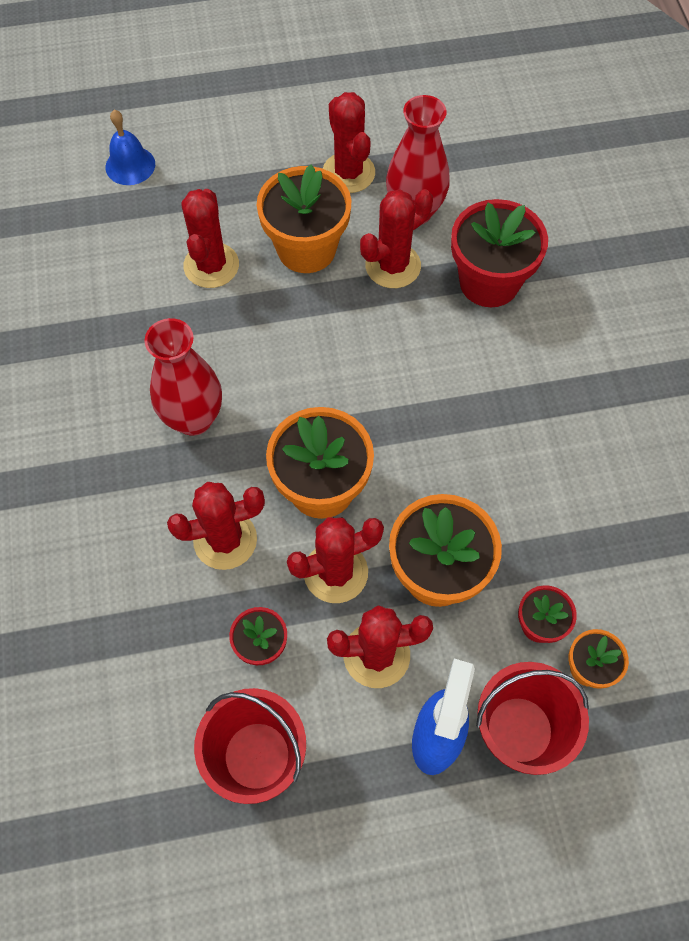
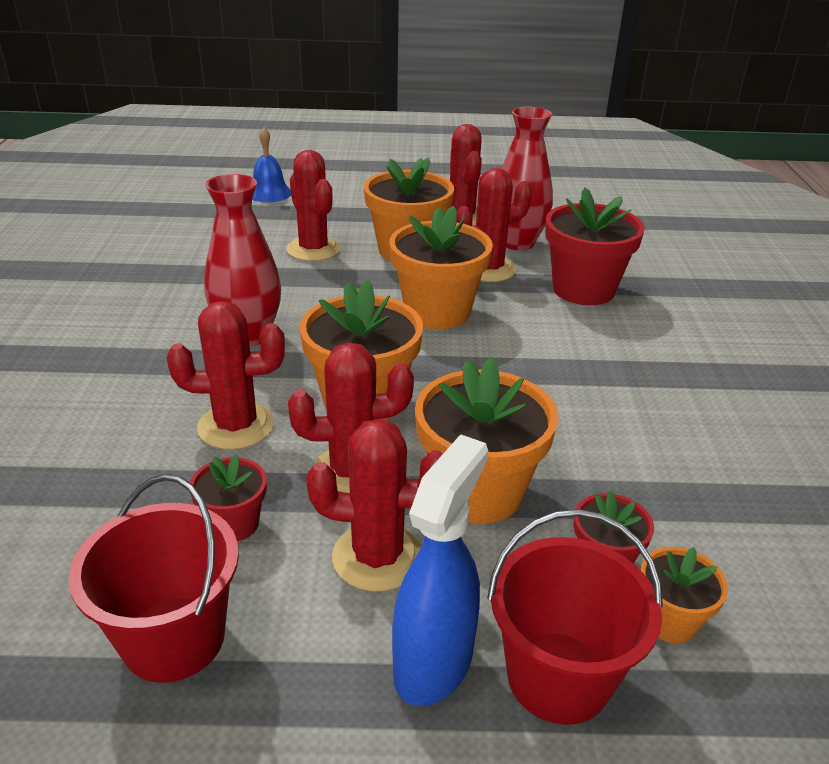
camera: 10 degrees right, 30 degrees down
red cactus [181,189,239,288] -> red cactus turned 45 degrees counterclockwise [286,150,341,261]
none -> orange flower pot [389,206,493,329]

